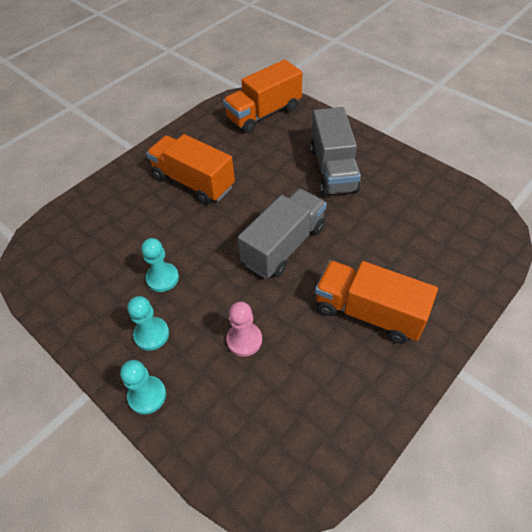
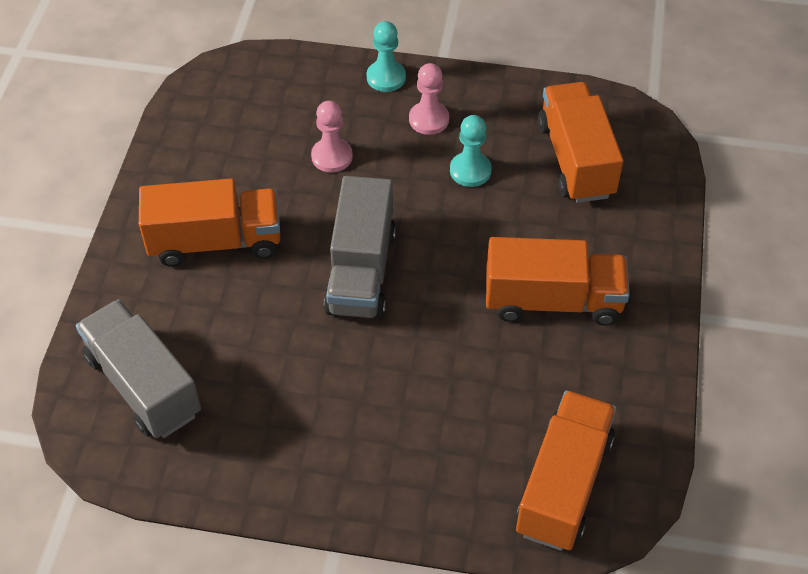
camera: 145 degrees right, 0 degrees up
turquoise pawn [127,296,169,351] -> pink pawn [409,63,449,135]
grey truck [310,107,361,196] -> grey truck moved to [76,299,201,438]
none -> orange truck [538,82,623,203]

